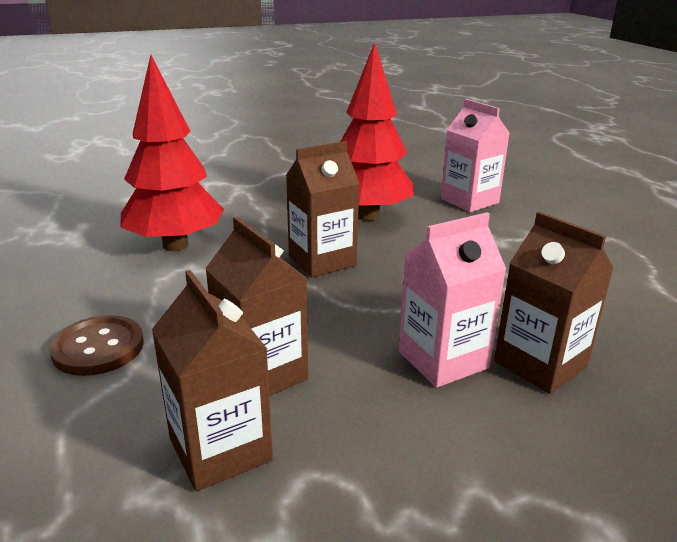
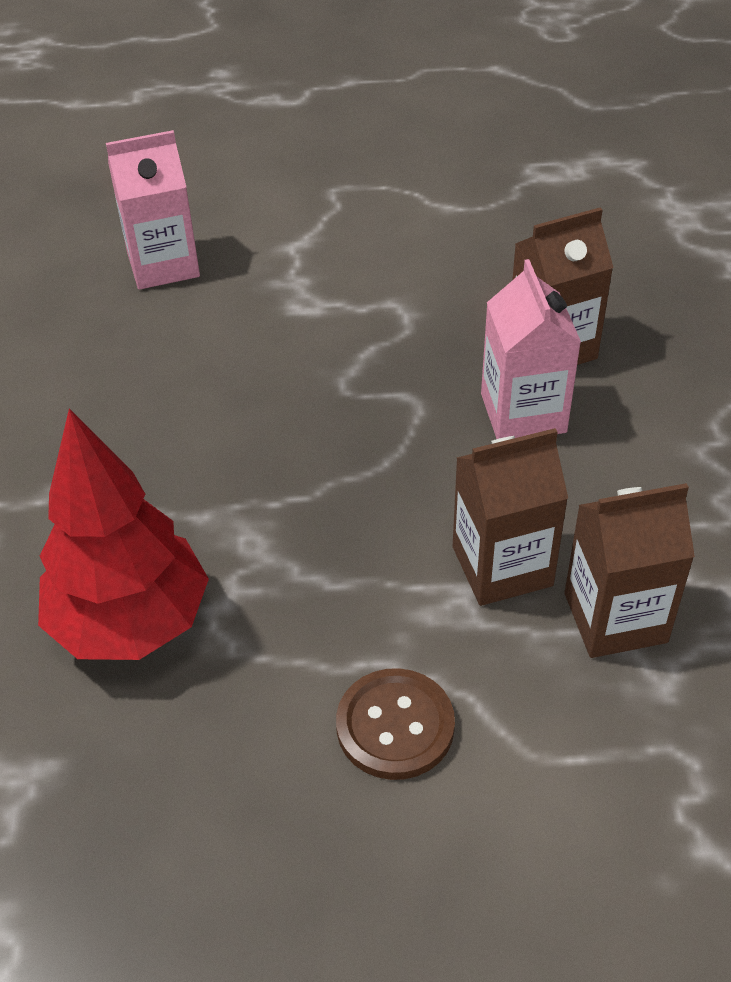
camera: 70 degrees left, 20 degrees up
brown carton [286,141,360,277] -> none
red tree [340,42,414,221] -> none

